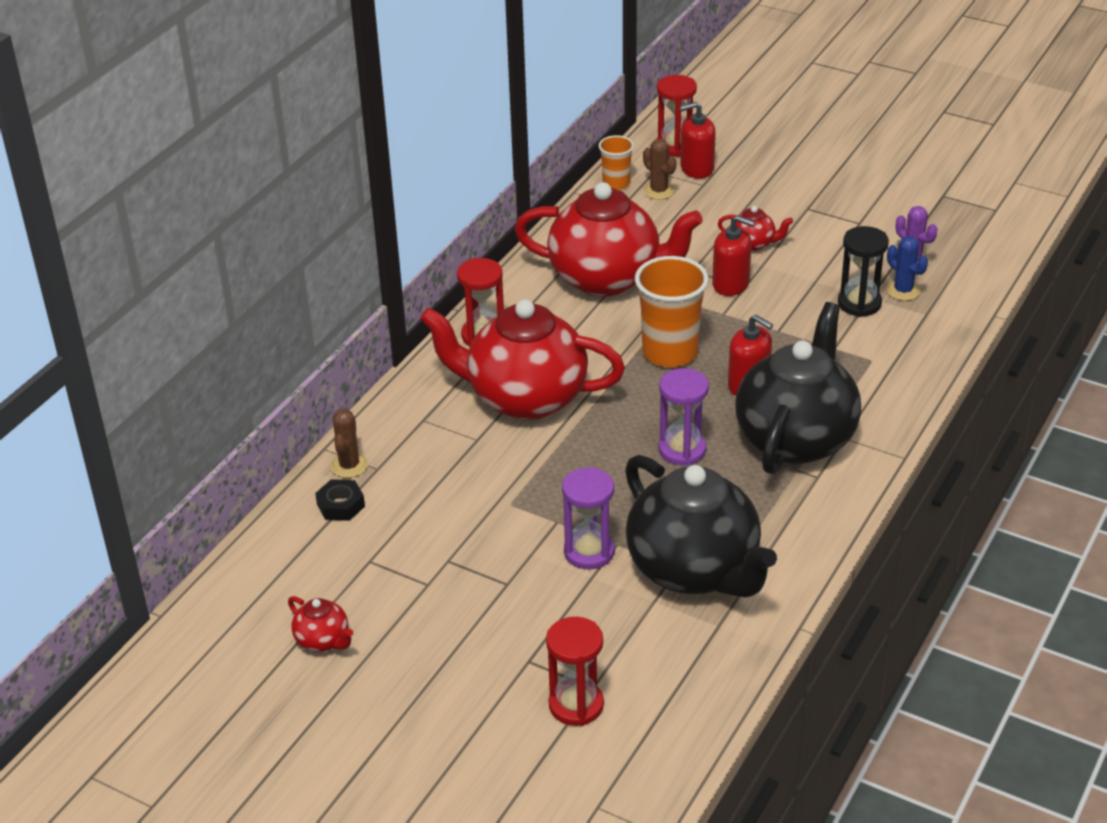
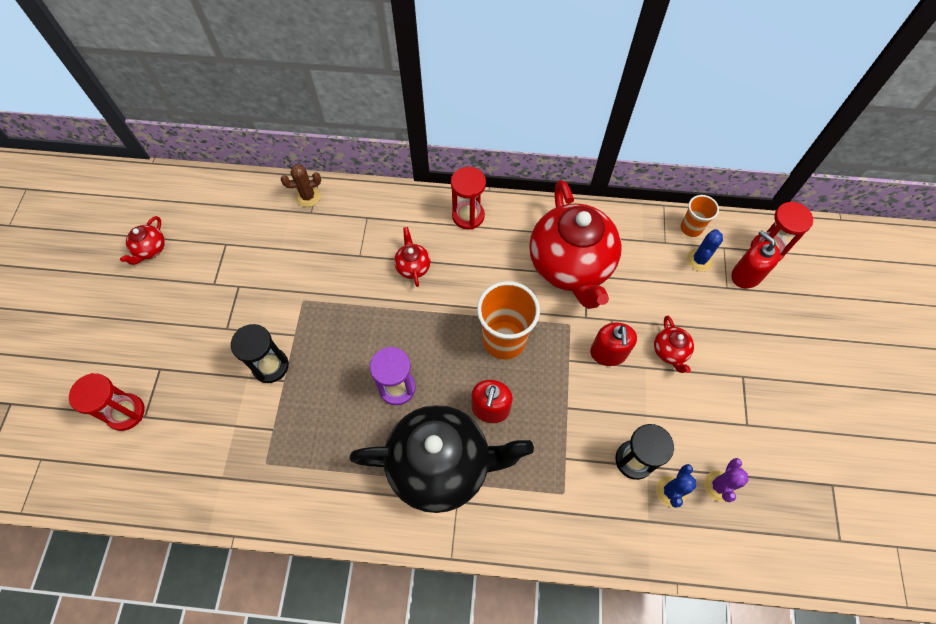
camera: 65 degrees right, 25 degrees up
black nut [315,479,365,521] -> none
red teapot [420,299,625,420] -> red teapot [394,227,431,287], size x0.41
purple hourglass [562,467,614,569] -> black hourglass [231,324,289,383]
black teapot [625,455,777,597] -> none
brown cactus [643,139,676,200] -> blue cactus [687,229,723,271]

